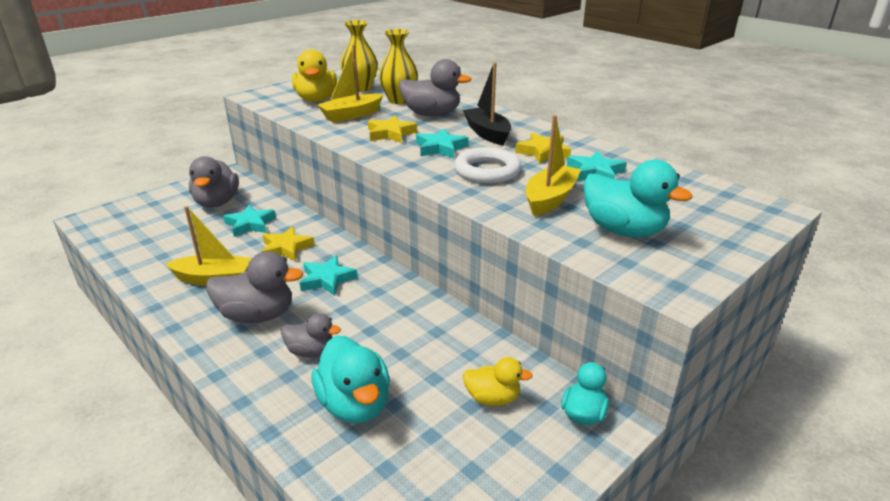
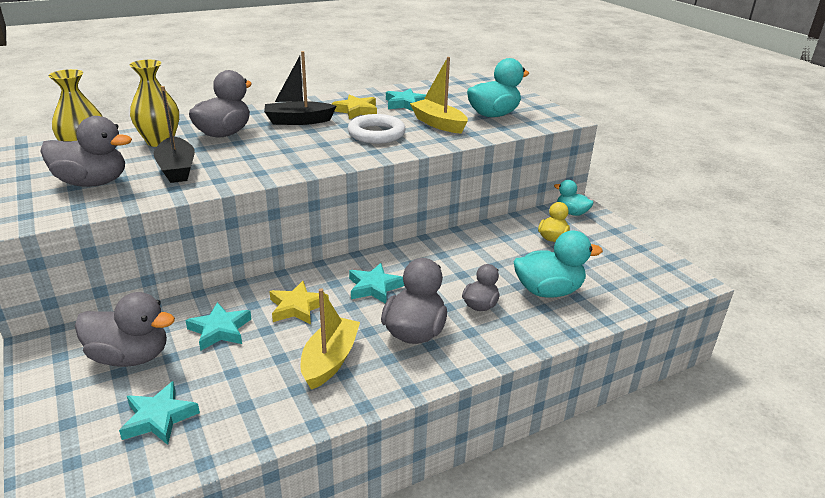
camera: 75 degrees left, 0 degrees up
yellow duck [292,50,337,102] -> grey duck [40,116,132,187]
yellow boat [317,45,383,122] -> black boat [153,86,195,183]
yellow star [368,115,417,143] -> none
turquoise star [416,128,469,158] -> turquoise star moved to [119,381,200,445]

